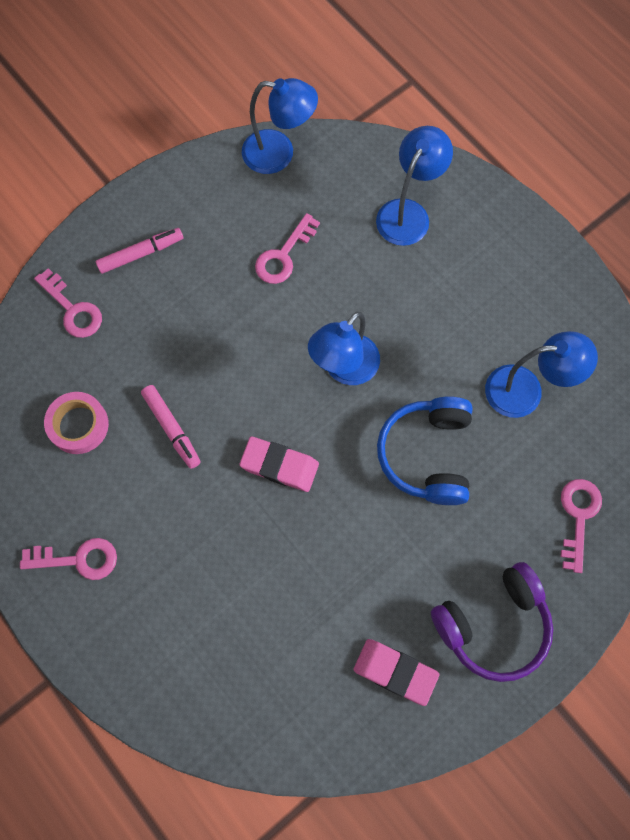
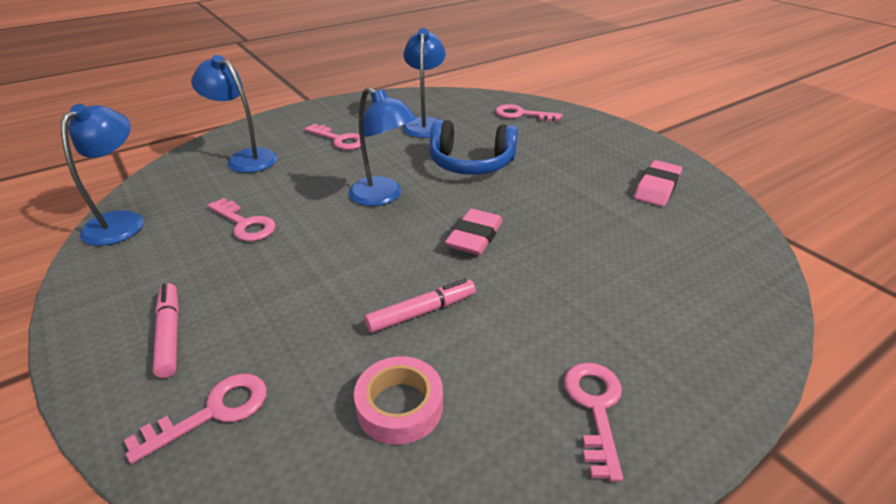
camera: 85 degrees left, 35 degrees down
purple headphones [431,562,553,682] -> none
none -> pink key [304,124,366,150]

